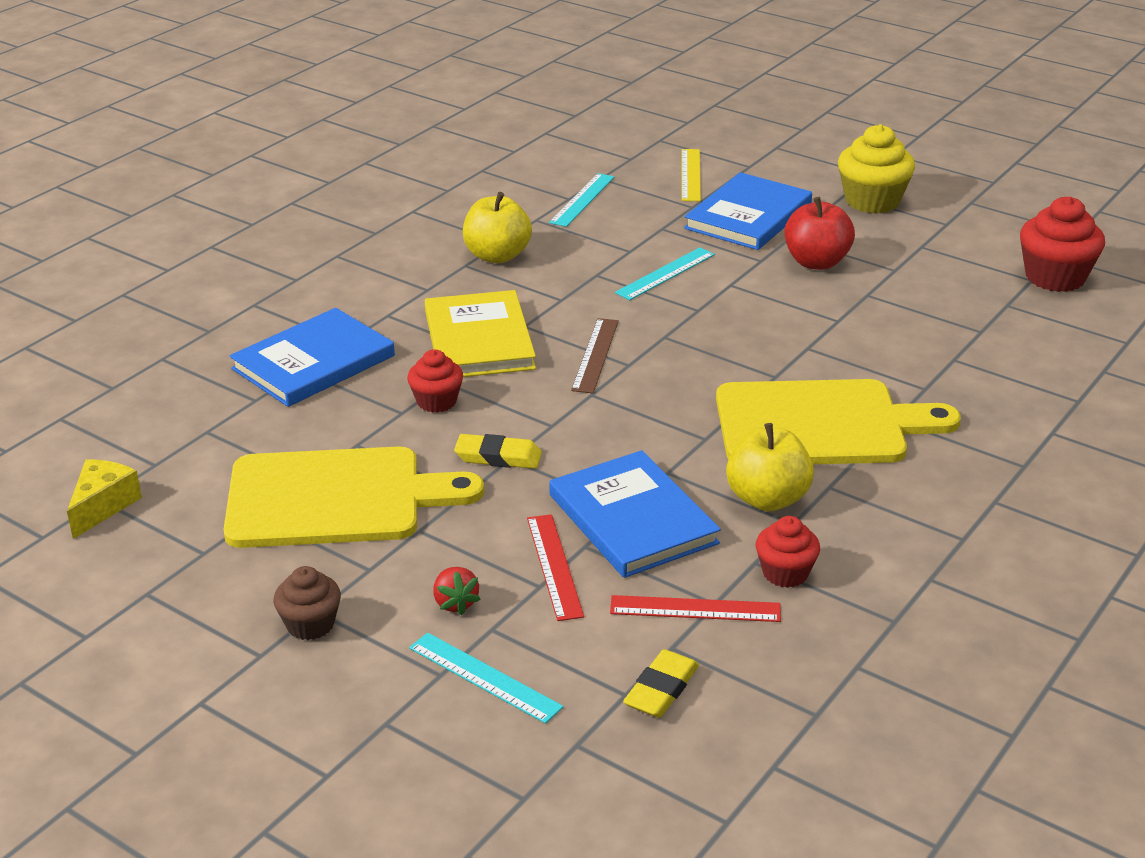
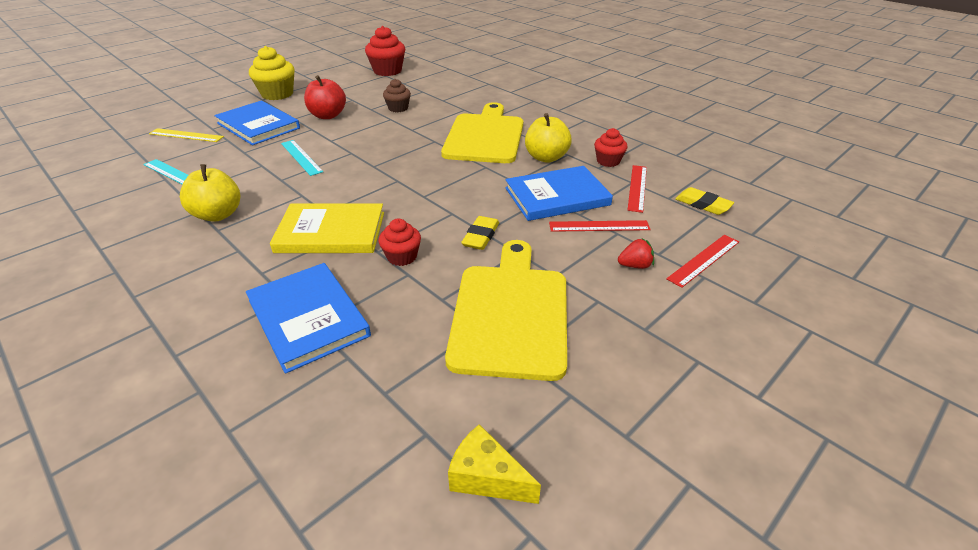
camera: 80 degrees left, 5 degrees up
brown cupcake [274,566,341,640] -> brown cupcake moved to [383,79,411,112]
turquoise ruler [409,633,564,724] -> red ruler [666,235,739,288]
brown ruler [571,318,619,393] -> none

